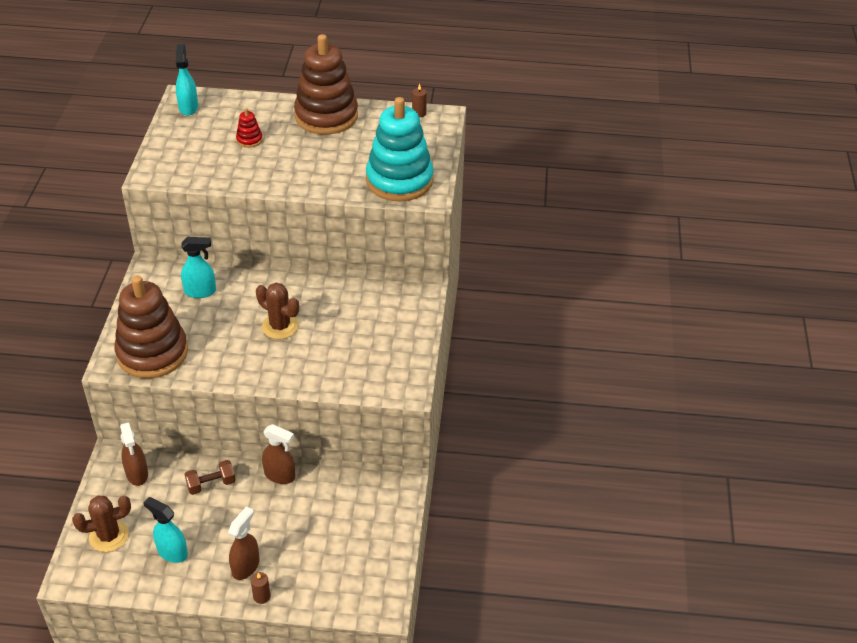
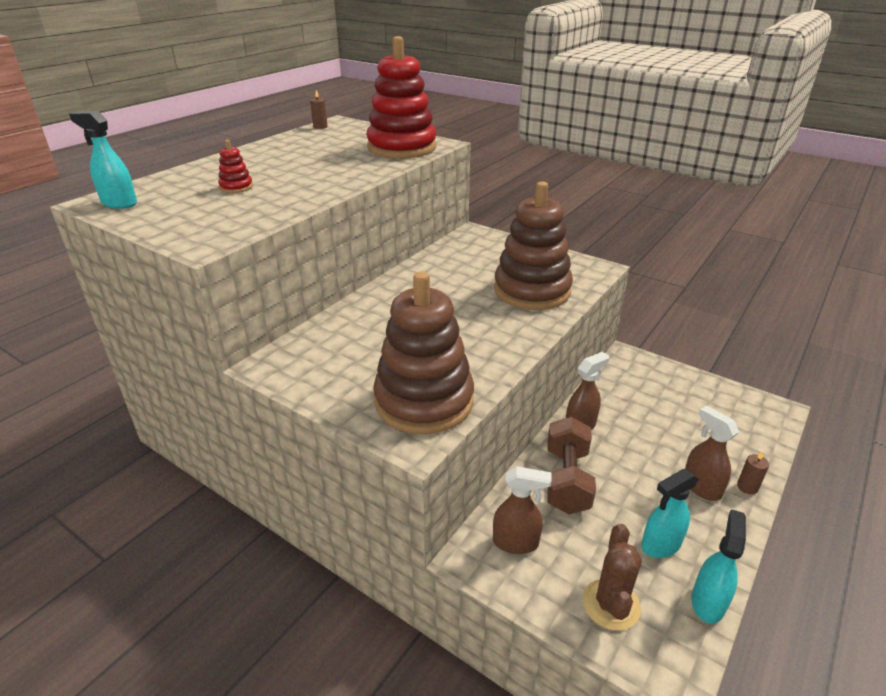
camera: 60 degrees left, 10 degrees down
turquoise spray bottle [181,237,216,298] -> turquoise spray bottle moved to [692,509,746,624]
brown dumbbell [185,460,236,495] -> brown dumbbell [548,417,596,514], size x1.61
brown cactus [256,283,299,339] -> none
brown stacking toy [294,34,358,135] -> brown stacking toy moved to [494,181,573,310]
turquoise stacking toy [366,97,433,201] -> red stacking toy [366,36,437,159]

